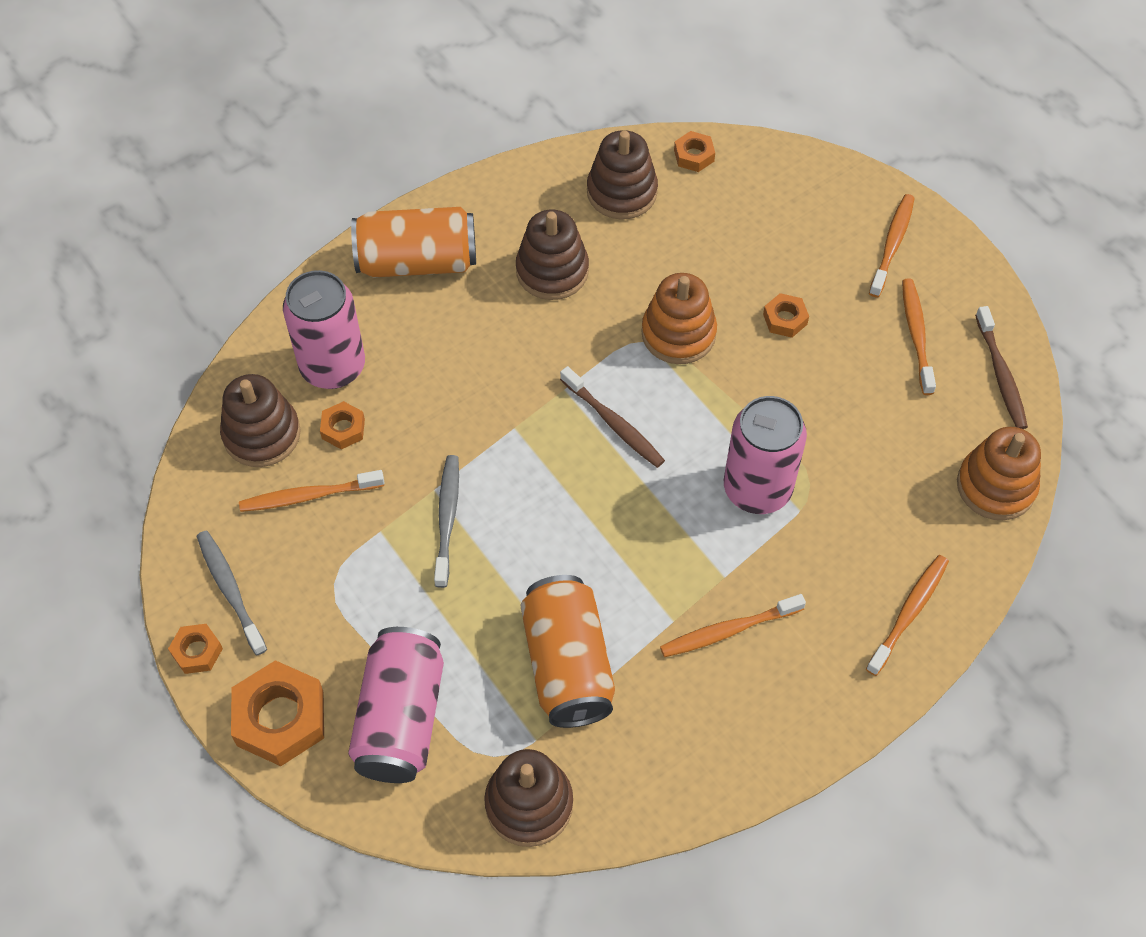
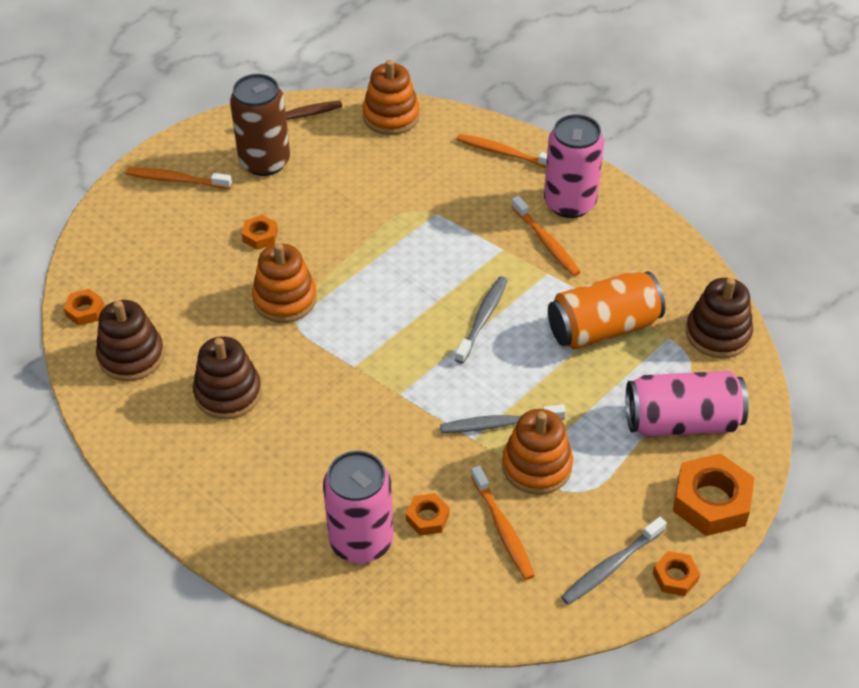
camera: 100 degrees left, 10 degrees down
brown stacking toy [220,374,301,467] -> none
orange can [351,207,476,278] -> none
brown toothbrush [560,366,665,468] -> none
pink can [724,396,807,514] -> pink can moved to [544,114,604,218]
orange toothbrush [902,279,936,395] -> brown can [230,74,290,176]
none -> grey toothbrush [455,276,508,364]
none -> orange stacking toy [502,409,573,495]

